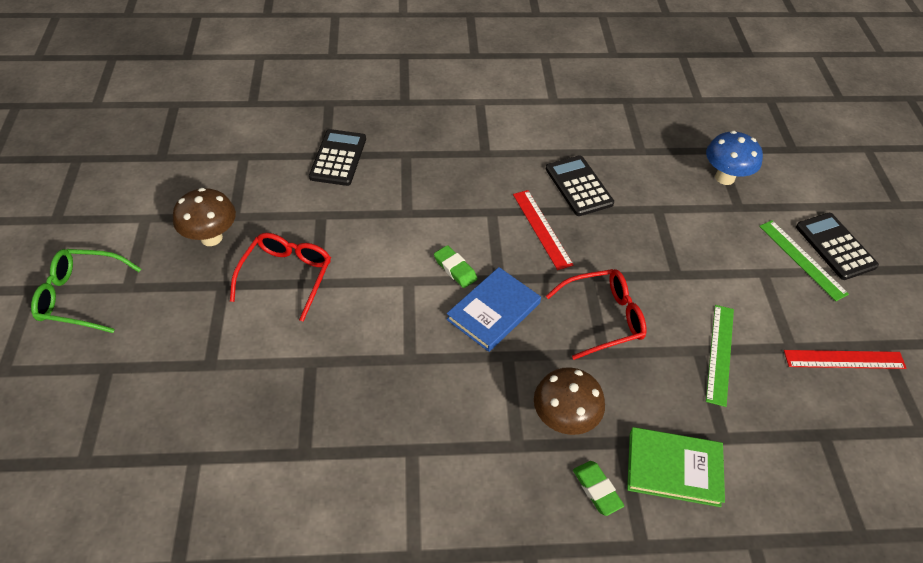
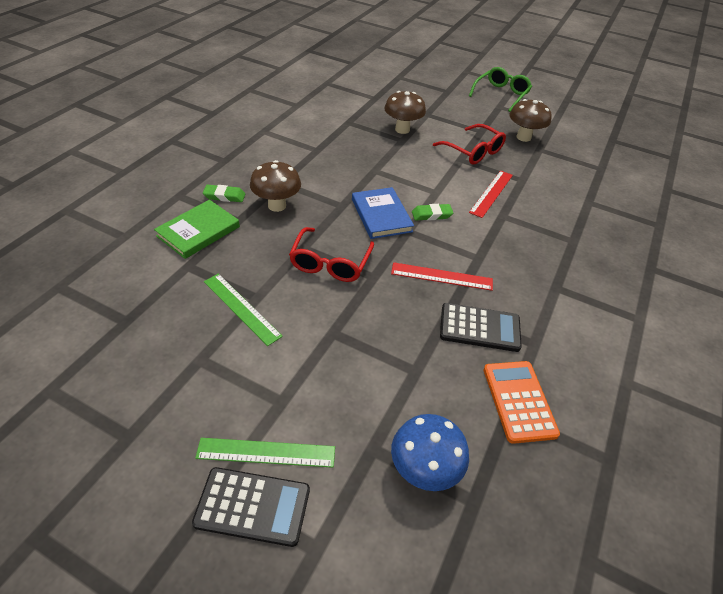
camera: 120 degrees right, 5 degrees down
black calculator [309,129,366,186] -> none
red ruler [784,350,907,369] -> red ruler moved to [469,171,513,218]
none -> brown mushroom [384,91,426,134]
none -> orange calculator [483,361,560,444]

